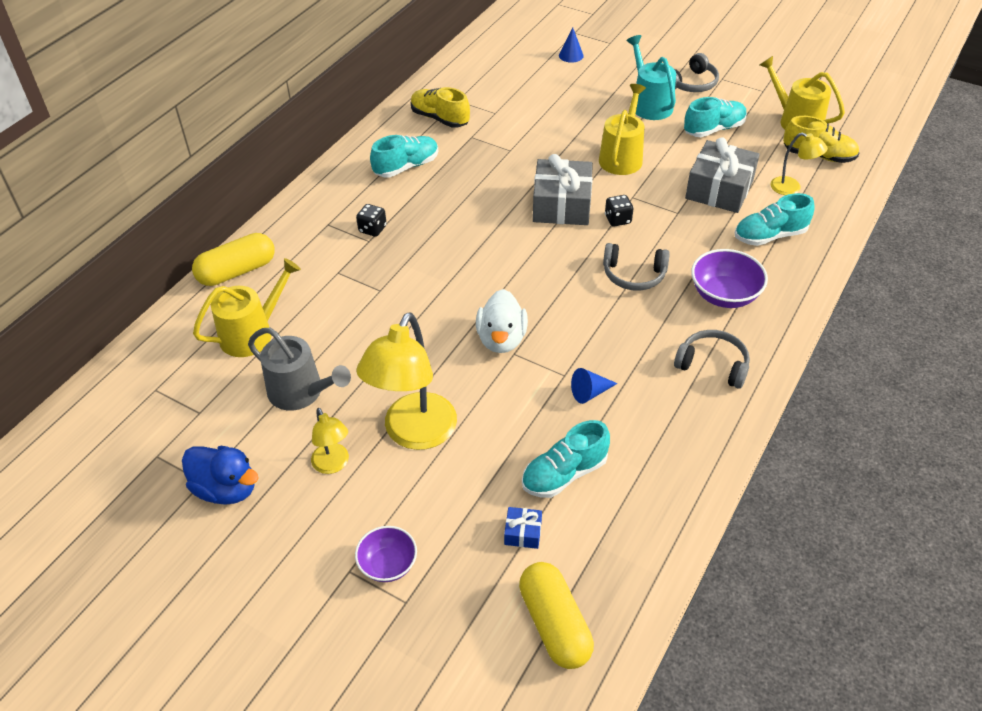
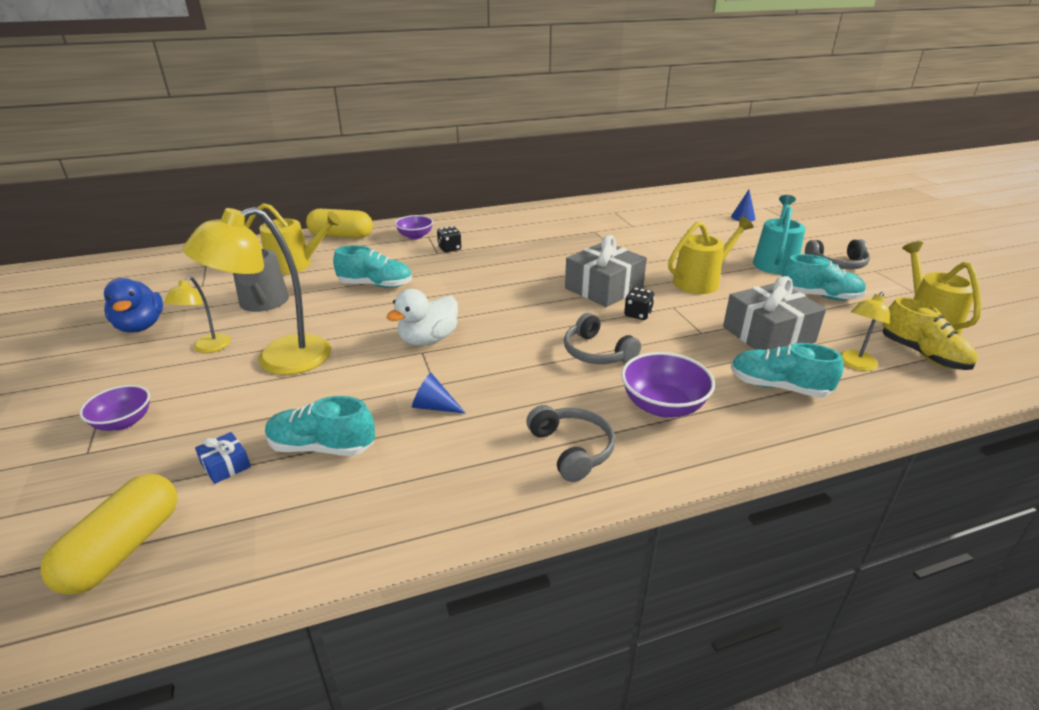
camera: 40 degrees right, 15 degrees down
turquoise shoe [370,135,438,178] -> turquoise shoe moved to [333,245,412,288]
yellow shoe [411,87,470,128] -> none
yellow lamp [771,133,828,195] -> yellow lamp turned 60 degrees clockwise [840,291,890,371]
none -> purple bowl [395,215,433,239]

